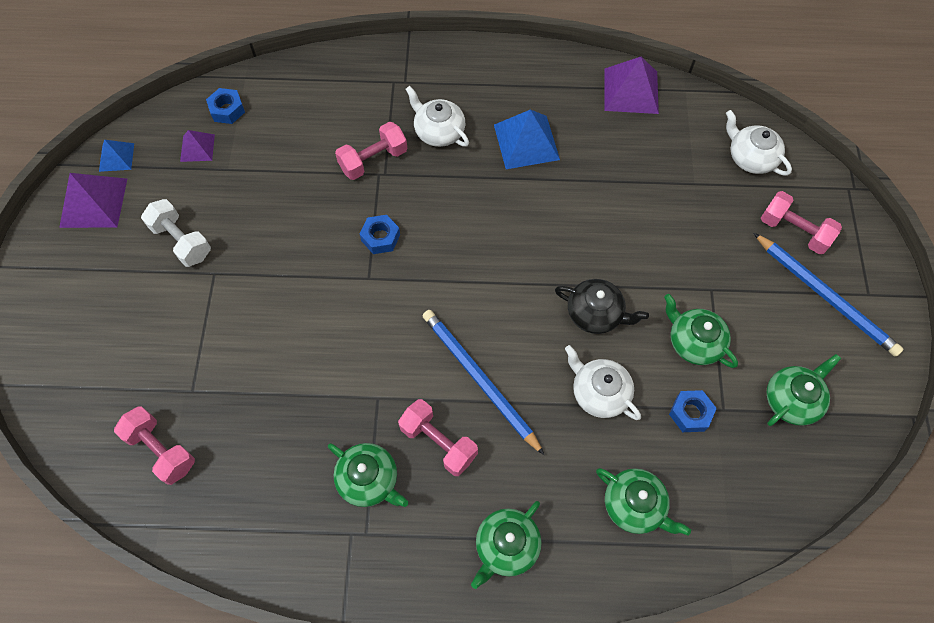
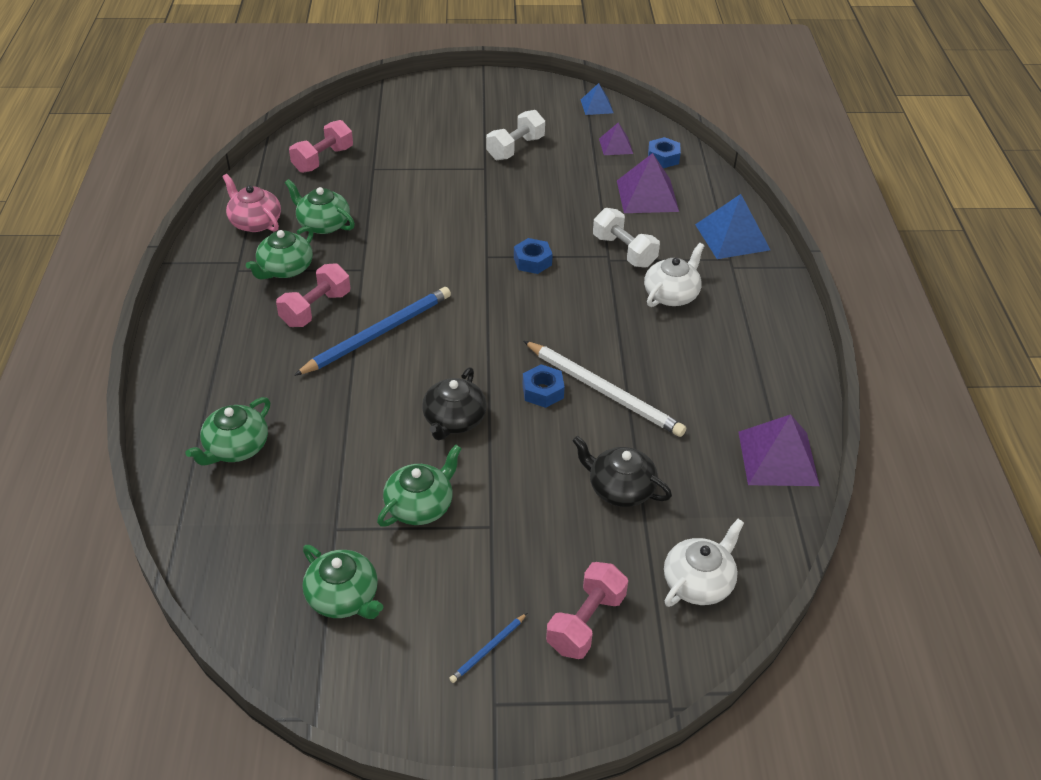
camera: 85 degrees right, 20 degrees down
purple pyramid [59,173,127,228] -> purple pyramid moved to [617,153,679,213]
pink dumbbell [335,122,407,180] -> white dumbbell [593,208,660,268]
green teapot [471,501,541,589] -> green teapot moved to [285,179,355,234]
blue pyramid [494,110,560,169] -> blue pyramid moved to [695,194,770,259]
white teapot [565,345,641,420] -> none
blue nut [669,390,717,432] -> blue nut moved to [523,364,565,408]
blue pencil [754,233,903,357] -> blue pencil [449,613,527,683], size x0.44
none -> pink teapot [222,174,281,232]
none -> white pencil [524,341,686,437]
none -> black teapot [572,436,672,507]

